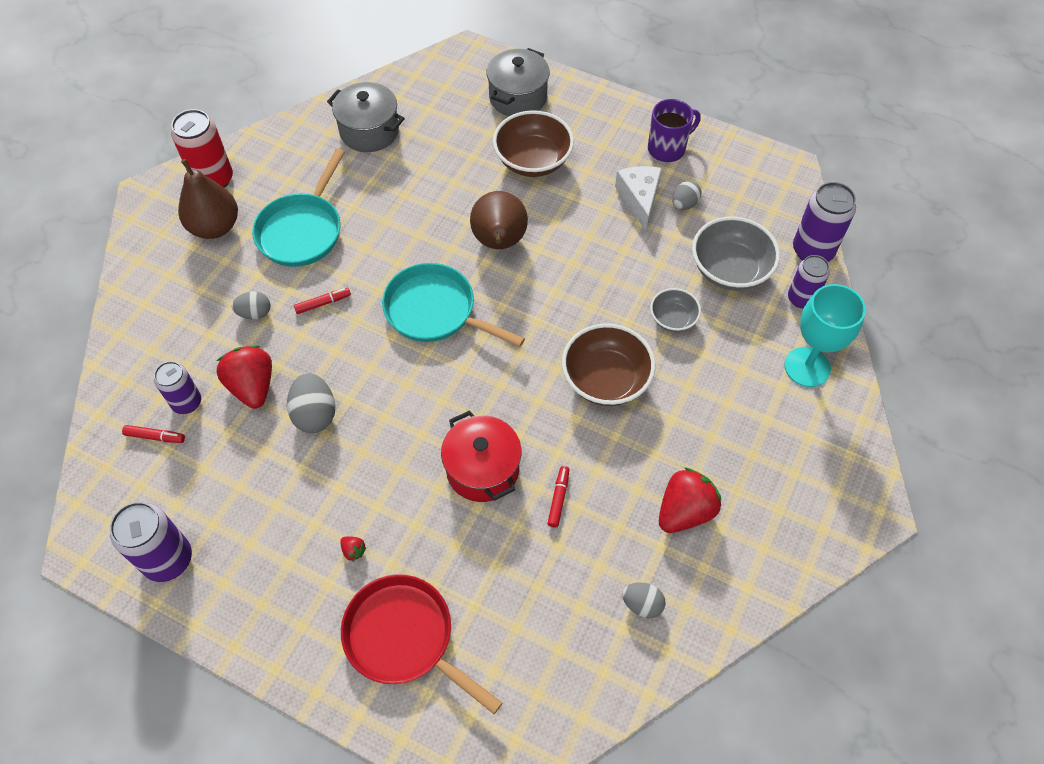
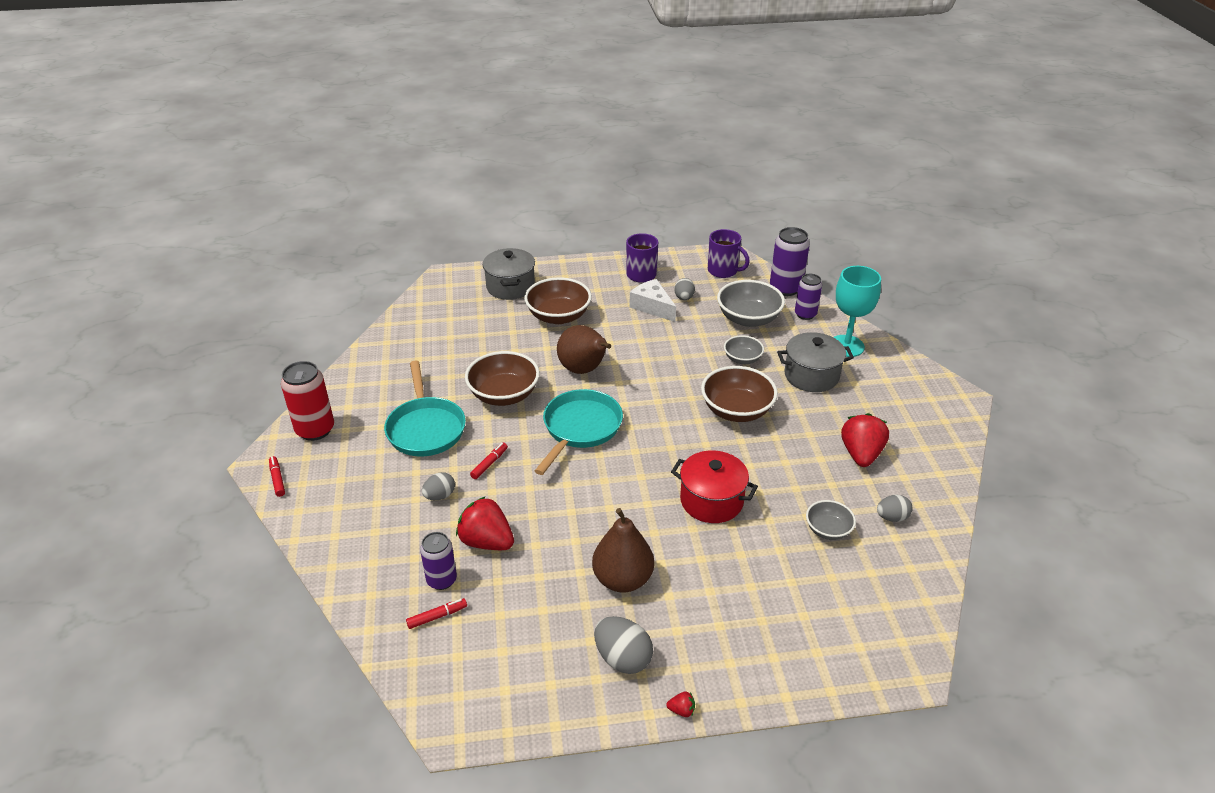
camera: 35 degrees left, 20 degrees down
purple can [110,502,192,582] -> none
brown pear [178,159,238,239] -> brown pear moved to [592,508,654,592]
grey egg [287,373,336,433] -> grey egg moved to [594,616,653,674]
grey pot [327,82,405,152] -> grey pot moved to [777,332,854,392]
red strawberry [340,536,367,562] -> red strawberry moved to [666,692,695,717]
red pan [341,574,502,714] -> none
turquoise pan [382,263,525,347] -> turquoise pan turned 120 degrees clockwise [535,389,623,475]
red marker [547,466,569,528] -> red marker moved to [269,456,285,497]
none -> brown bowl [465,351,540,406]
none -> purple mug [708,229,750,278]
none -> grey bowl [806,500,856,540]

